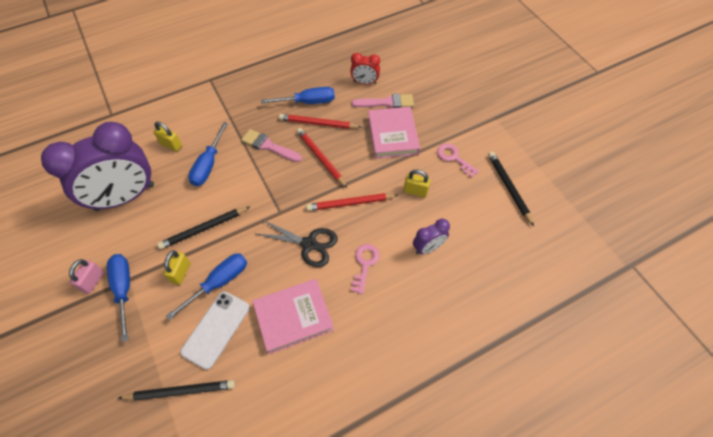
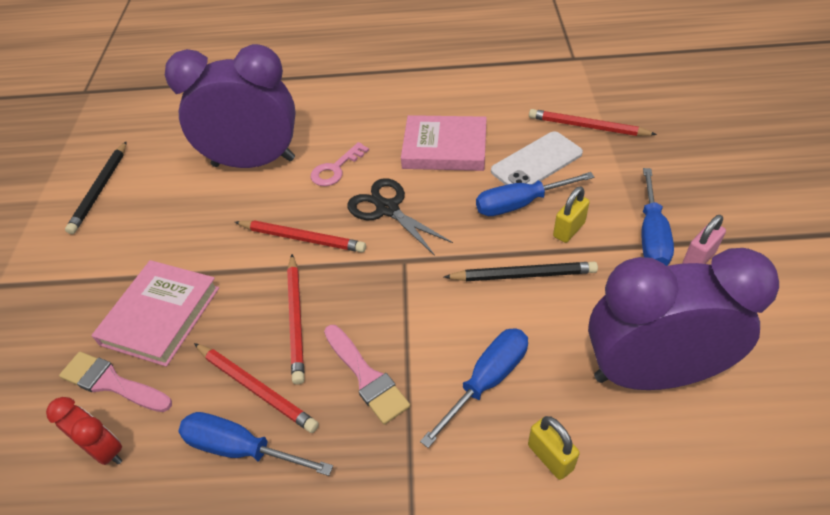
camera: 150 degrees left, 10 degrees down
black pencil [118,380,235,400] -> red pencil [529,109,657,136]
yellow padlock [404,169,431,198] -> none
purple clock [413,219,450,254] -> purple clock [165,44,296,168], size x2.27
pink key [437,144,479,178] -> none

